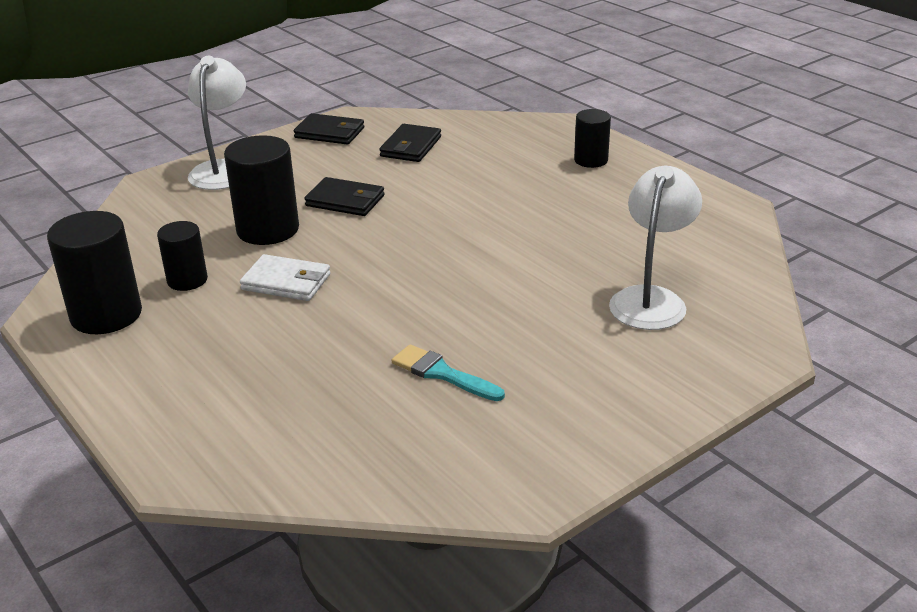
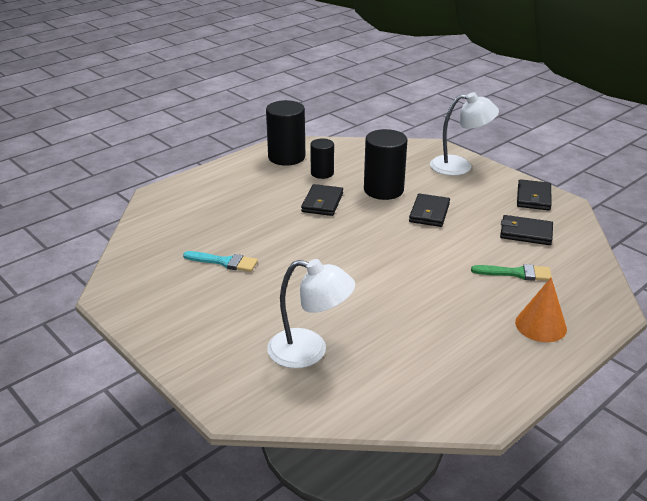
camera: 85 degrees right, 0 degrees up
white wallet [240,254,331,301] -> black wallet [301,184,343,216]
turquoise brush [392,344,505,401] -> turquoise brush turned 75 degrees clockwise [183,251,258,272]
black cylinder [574,109,611,168] -> orange cone [515,278,567,342]
none -> green brush [471,264,552,281]

